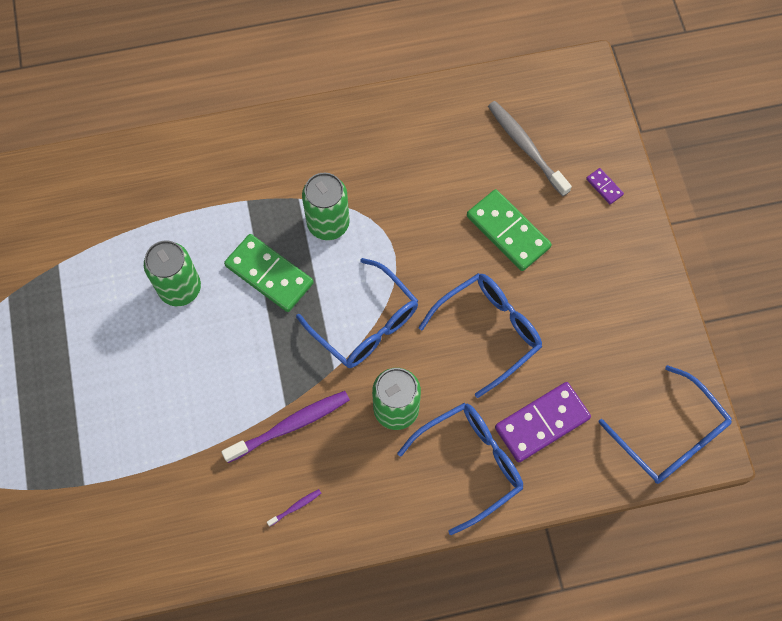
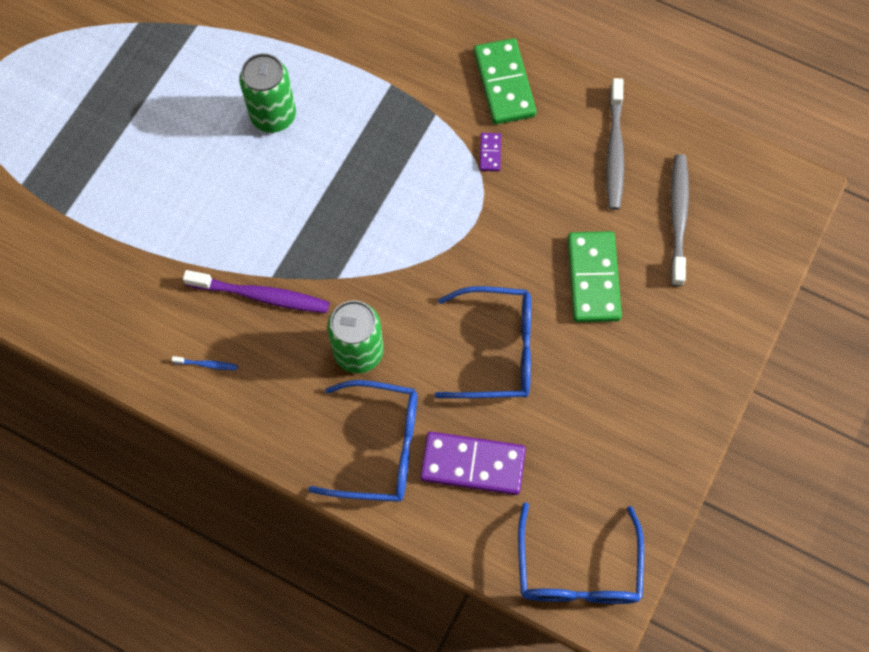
camera: 40 degrees right, 0 degrees up
green domino [224,234,314,312] -> green domino moved to [474,38,536,124]
purple toothbrush [267,489,321,526] -> blue toothbrush [171,356,238,370]
blue glasses [296,258,418,368] -> none
green can [302,173,350,240] -> none
purple domino [586,168,624,204] -> purple domino moved to [480,133,501,171]
none -> grey toothbrush [606,78,624,210]

